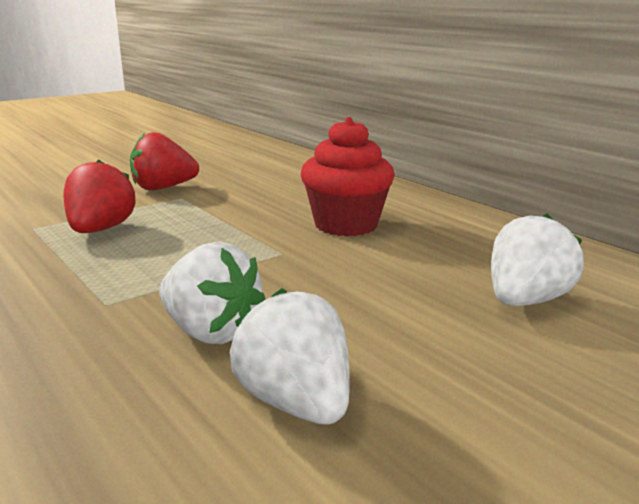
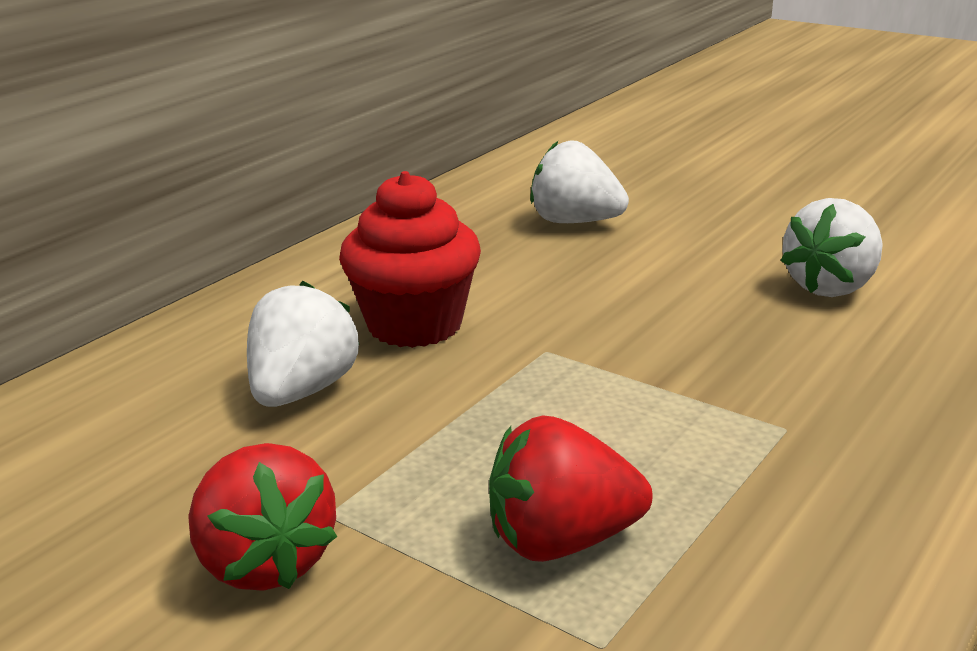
camera: 105 degrees left, 5 degrees up
white strawberry [159,242,266,344] -> white strawberry moved to [247,281,360,407]

